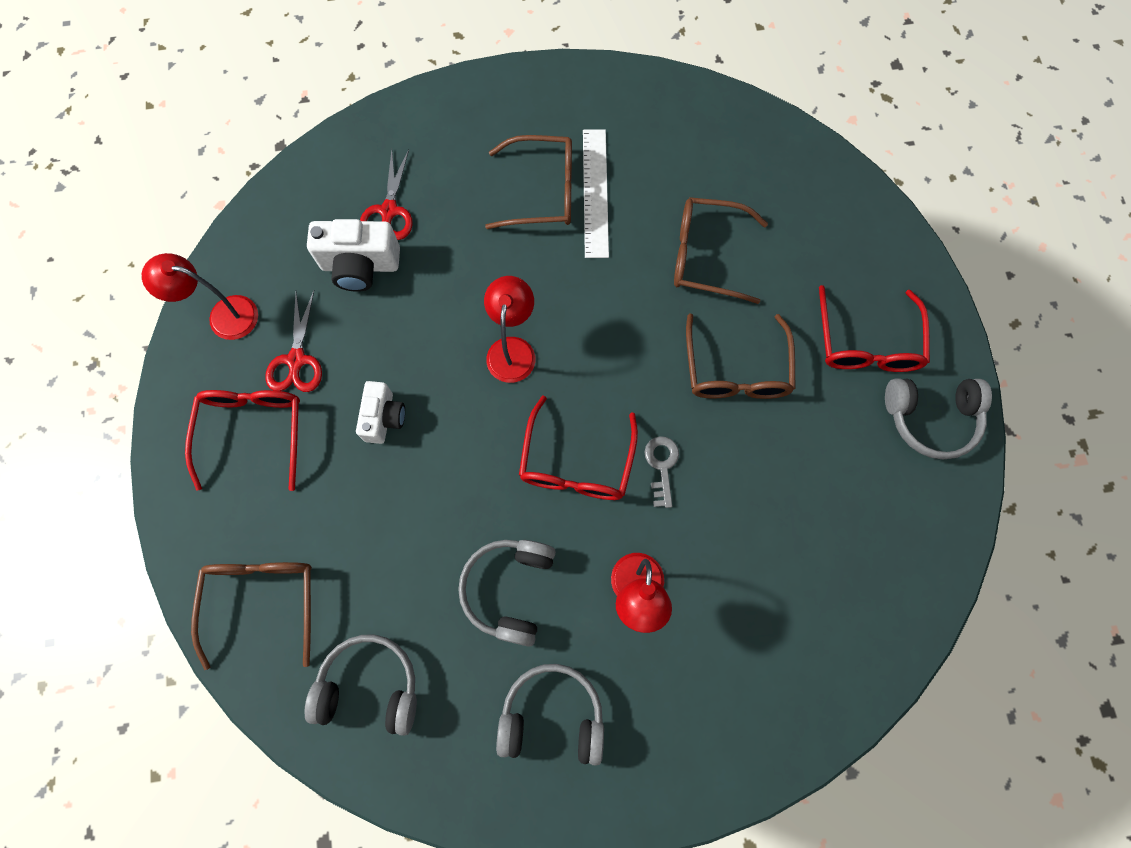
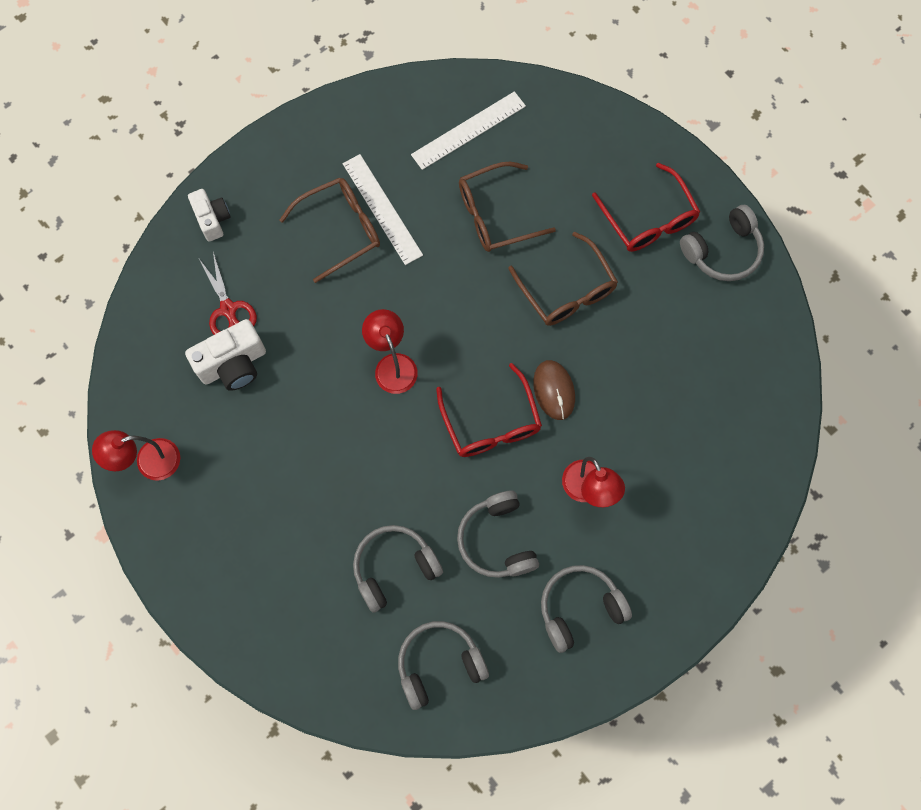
camera: 30 degrees left, 0 degrees up
red glasses [185,390,300,491] -> none
brown glasses [191,562,312,670] -> none
red scissors [265,291,322,392] -> none
white camera [356,381,405,444] -> white camera moved to [188,189,231,241]
grey key [644,436,679,508] -> brown mouse [533,360,575,420]
none -> grey headphones [353,525,443,613]
none -> white ruler [411,91,526,170]

